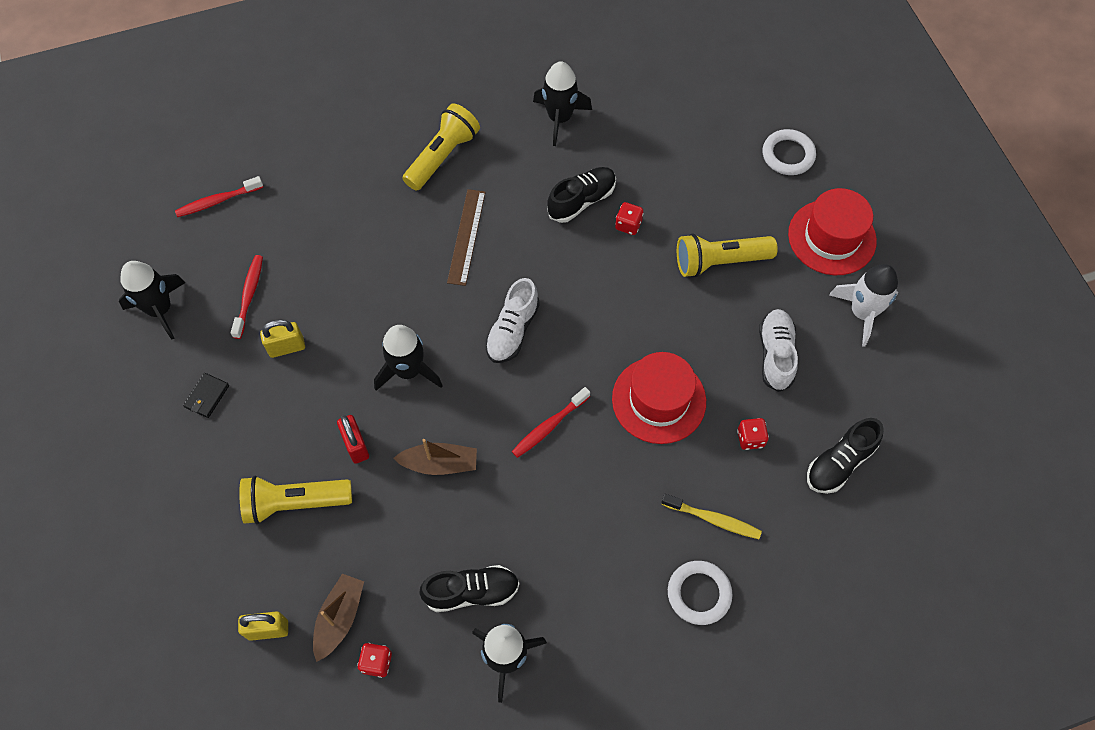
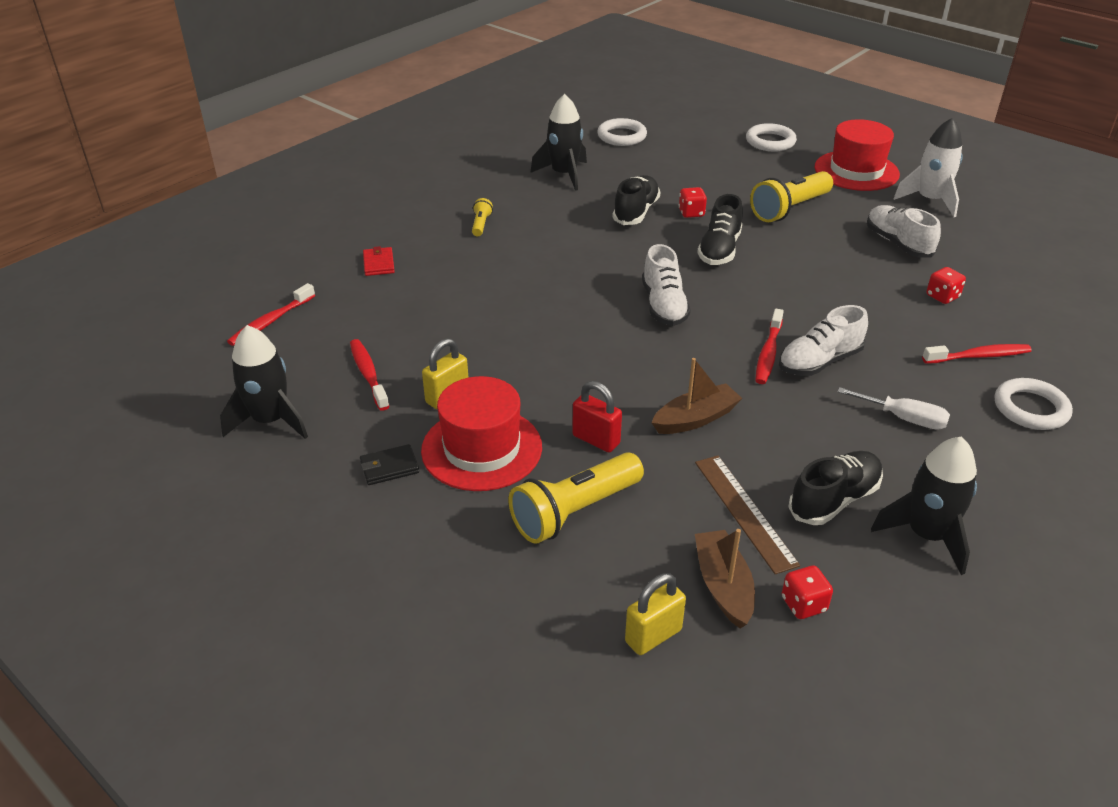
camera: 30 degrees left, 25 degrees down
black wallet [183,373,229,418] -> black wallet turned 75 degrees clockwise [360,444,419,485]
black rocket [374,325,443,391] -> none
yellow flashlight [403,103,480,191] -> yellow flashlight [472,198,493,236], size x0.47
brown ruler [447,189,486,286] -> brown ruler moved to [695,456,800,574]
red hat [612,352,706,444] -> red hat moved to [421,376,542,491]
yellow toothbrush [661,494,762,539] -> red toothbrush [922,344,1032,364]
black shoe [807,418,884,494] -> black shoe moved to [697,194,743,265]
none -> red wallet [363,246,395,276]
none -> white ring [597,118,647,146]
none -> white shoe [779,305,868,376]
none -> white screwdriver [837,387,950,430]

